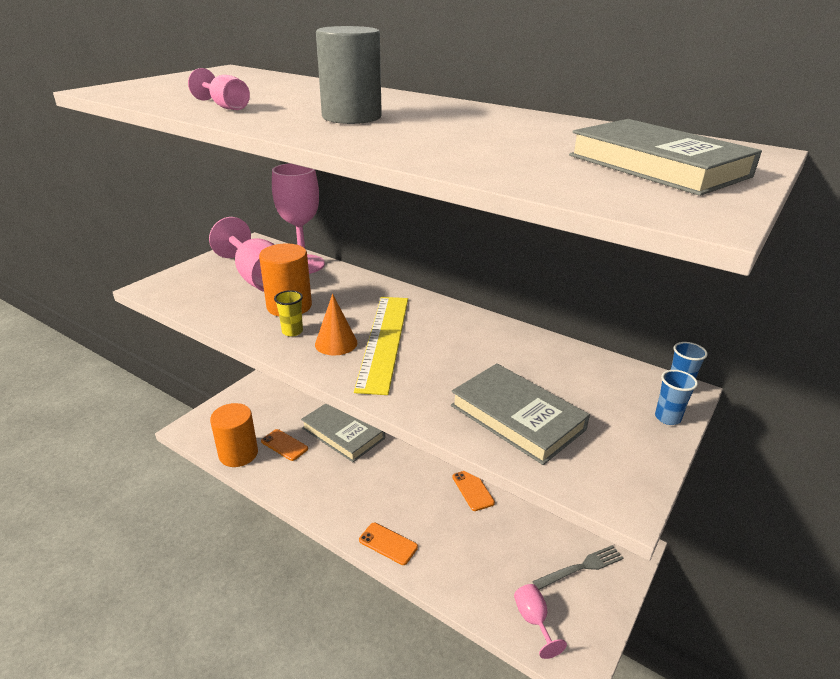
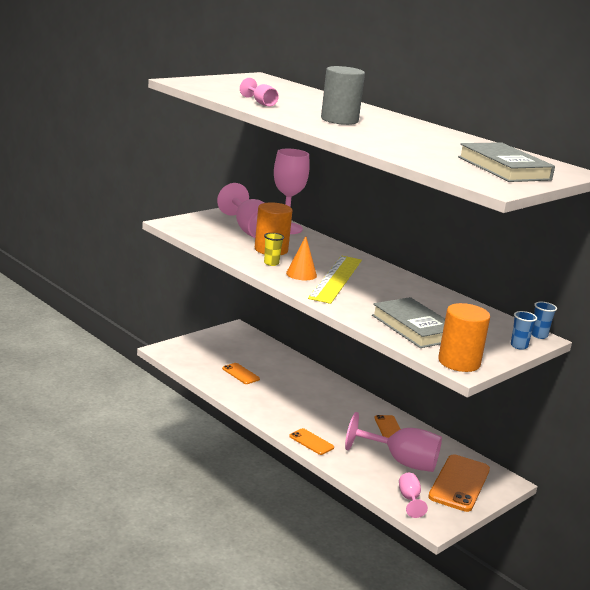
camera: 10 degrees right, 10 degrees down
orange cylinder [210,403,258,467] -> orange cylinder moved to [438,303,490,372]
grey book [301,403,385,462] -> none
grey fork [532,545,624,590] -> orange phone [428,454,490,512]
none -> pink goblet [345,412,442,472]

